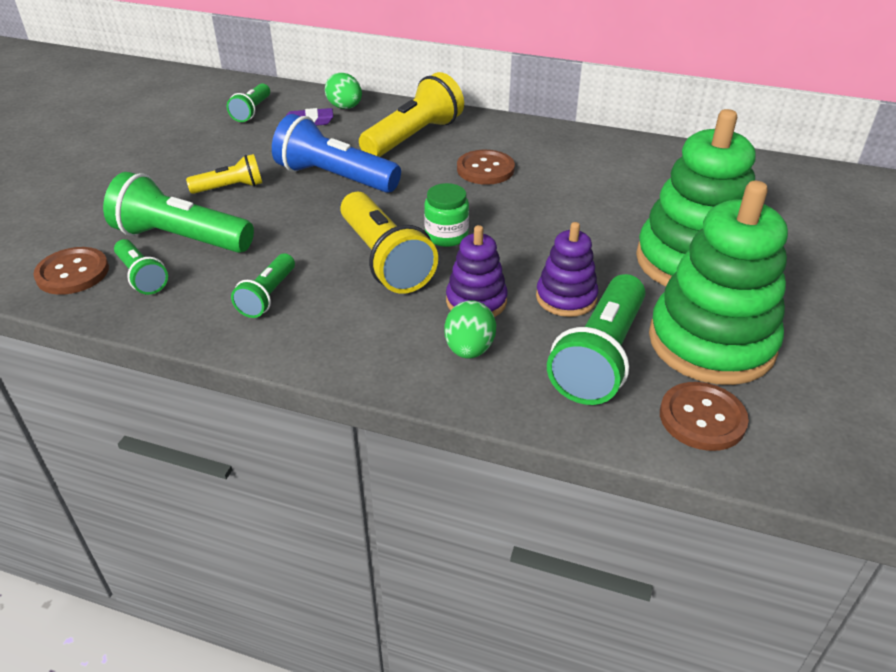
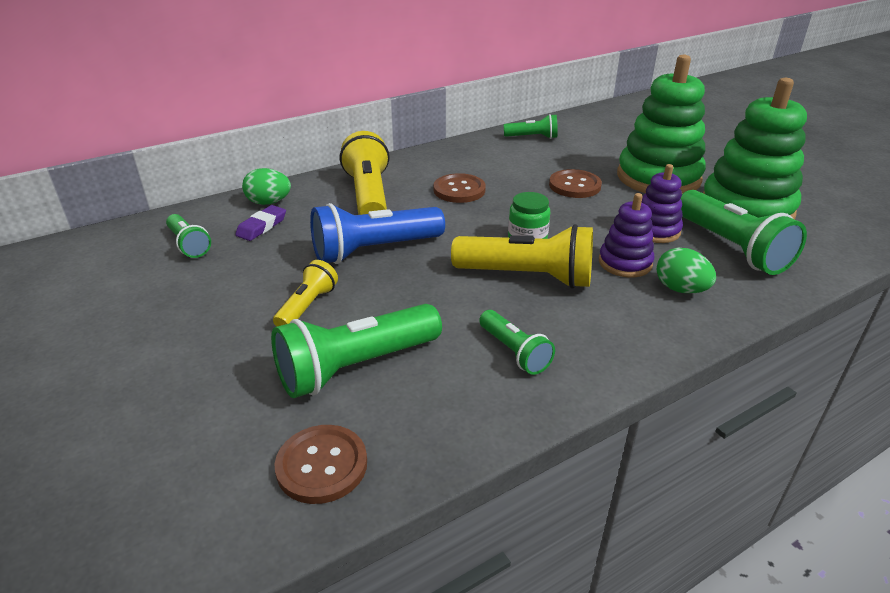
camera: 50 degrees left, 5 degrees down
green flashlight [114,239,168,295] -> green flashlight moved to [504,114,558,139]
brown button [660,382,749,451] -> brown button moved to [549,169,602,198]

